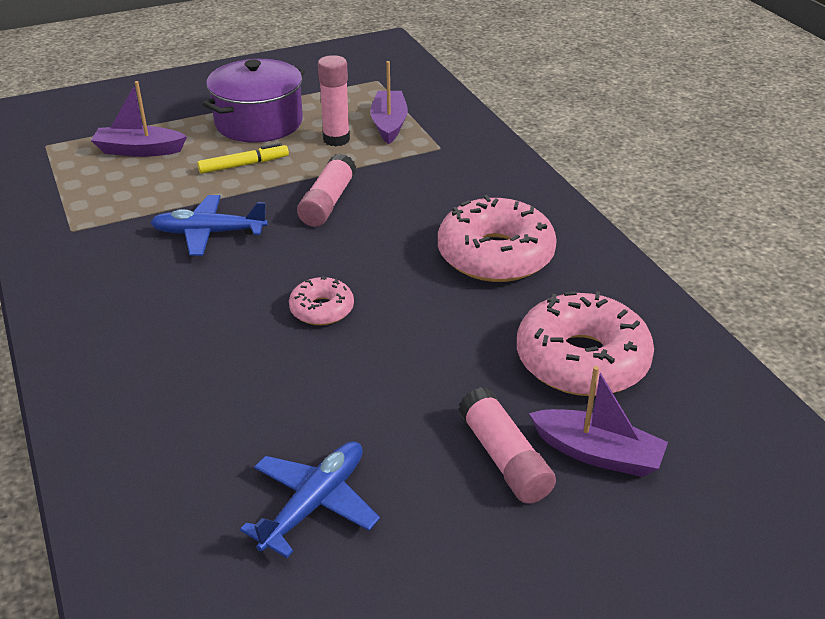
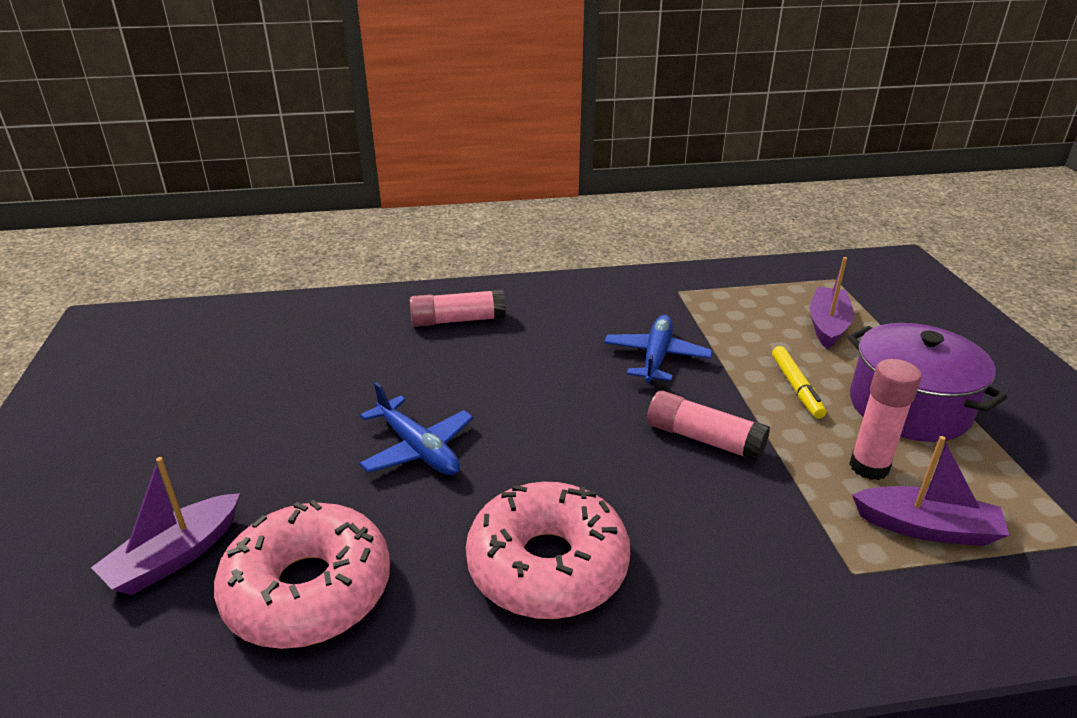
camera: 105 degrees right, 5 degrees down
blue plane [240,441,380,558] -> blue plane moved to [359,382,473,475]
pink donut [289,276,354,325] -> none
pink glue stick [458,387,556,504] -> pink glue stick moved to [410,289,506,327]

